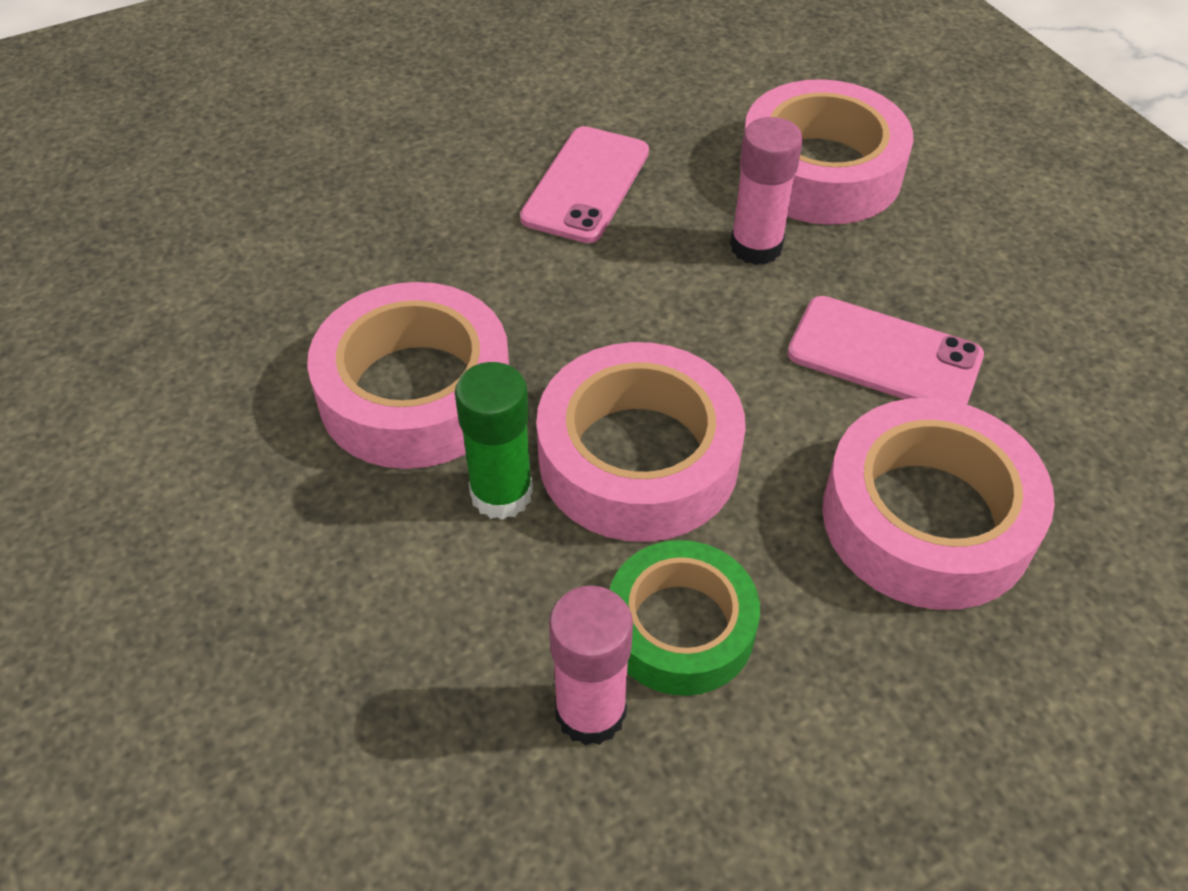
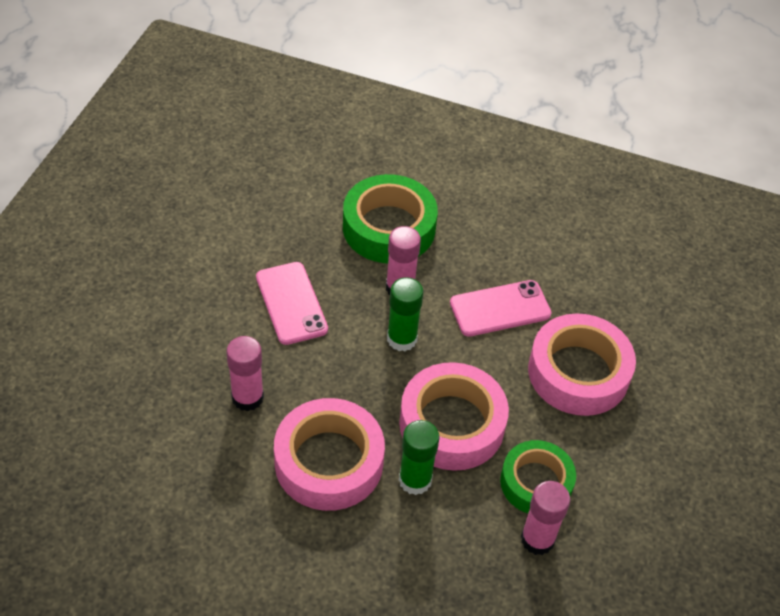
camera: 45 degrees left, 0 degrees up
pink tape [740,79,913,225] -> green tape [343,174,438,263]
none -> pink glue stick [226,336,264,411]
none -> green glue stick [387,277,423,351]

